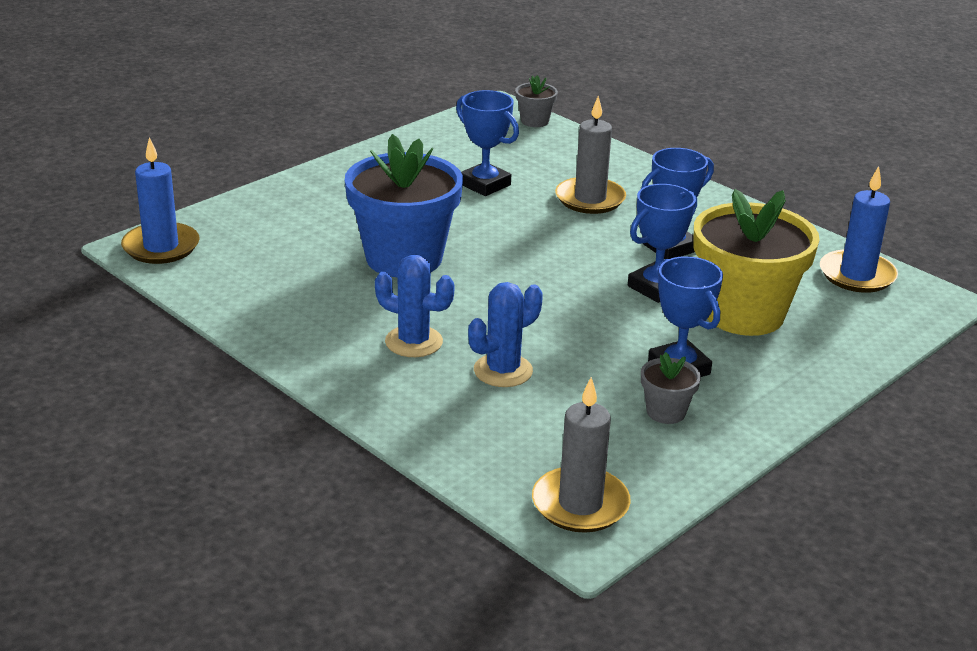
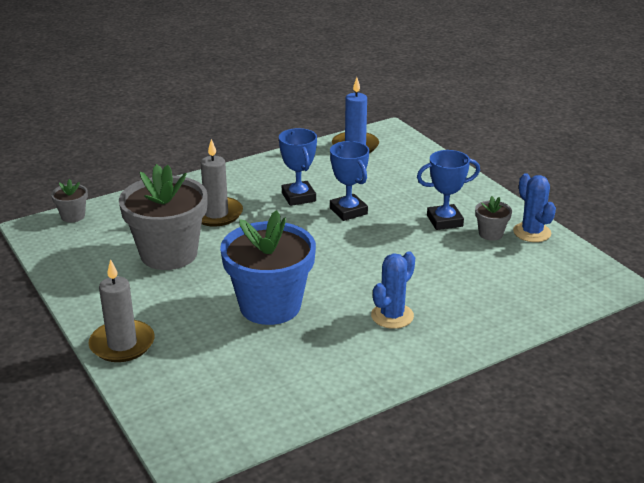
camera: 75 degrees left, 0 degrees up
blue candle [121,137,200,264] -> none
blue trophy [456,90,519,196] -> grey flower pot [119,164,208,270]
blue cactus [468,282,543,387] -> blue cactus moved to [513,173,556,242]
grey candle [532,377,631,533] -> grey candle moved to [89,259,154,362]
yellow flower pot [693,189,820,336] -> none

